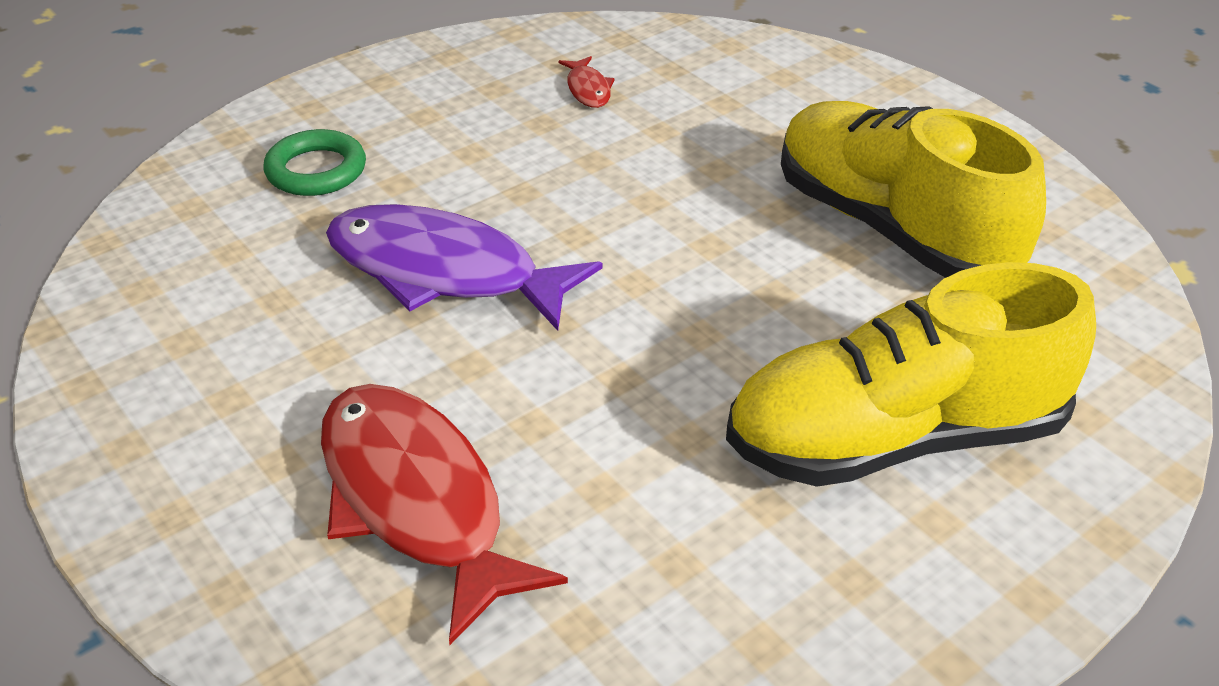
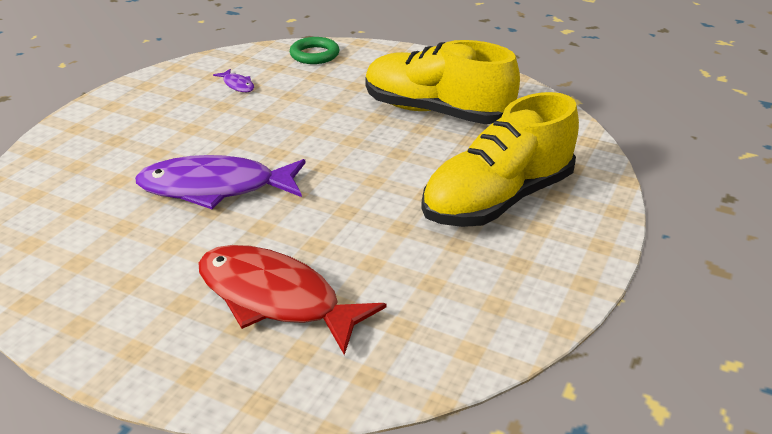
camera: 25 degrees left, 5 degrees down
green ring [264,129,366,196] -> green ring moved to [290,37,339,64]
red fish [558,56,615,108] -> purple fish [213,69,254,92]

